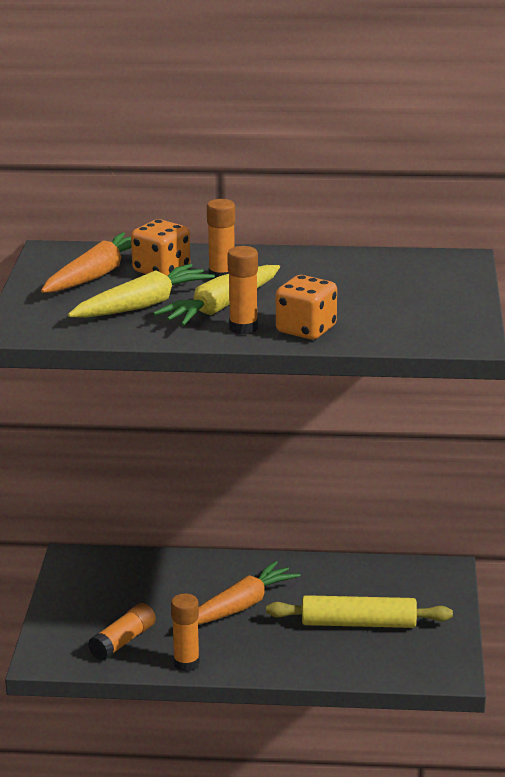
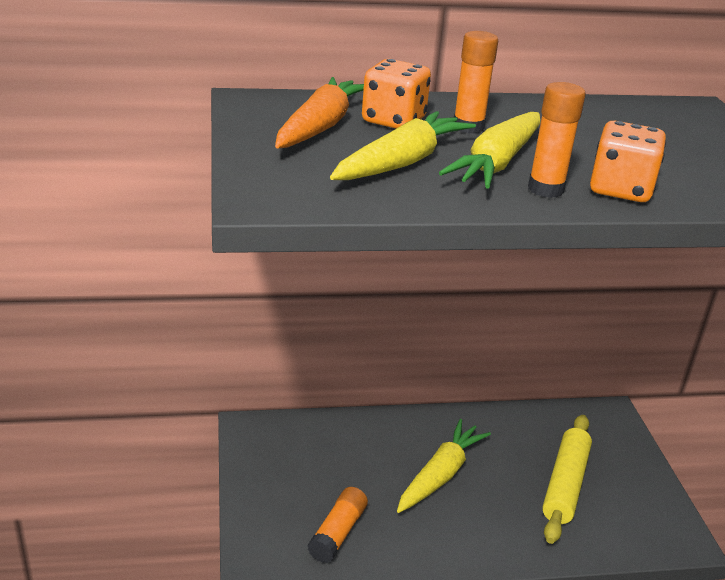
camera: 15 degrees left, 5 degrees up
orange glue stick [171,594,200,672] -> none
orange carrot [198,561,300,625] -> yellow carrot [397,419,491,513]
yellow rolling pin [266,595,453,628] -> yellow rolling pin turned 60 degrees counterclockwise [542,415,592,544]

